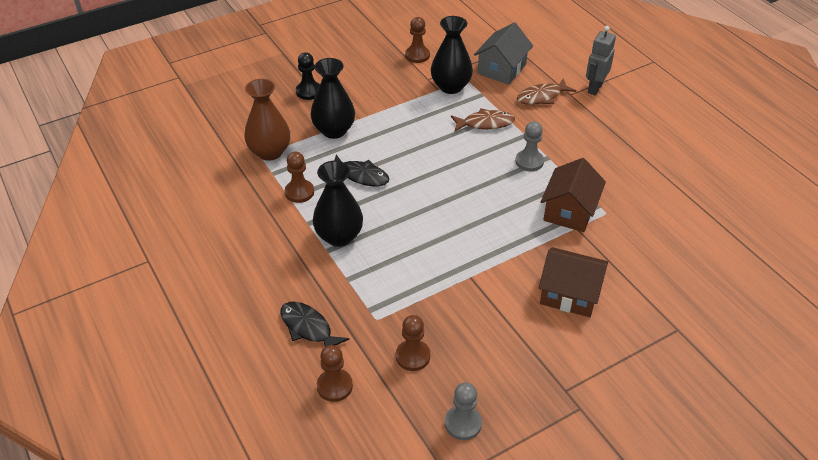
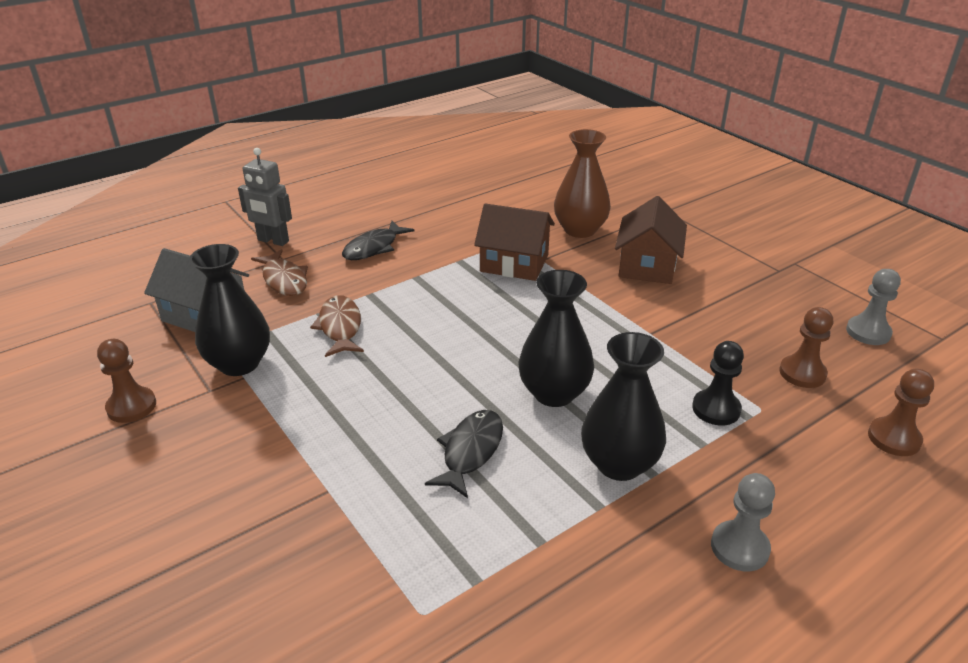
camera: 95 degrees left, 10 degrees down
brown vase [244,79,290,161] -> brown vase moved to [554,129,611,238]
black fish [280,302,349,347] -> black fish moved to [342,221,415,260]
brown pawn [285,152,314,203] -> none
black pawn [296,52,320,100] -> black pawn moved to [692,341,744,425]
black vase [311,58,355,139] -> black vase moved to [518,270,594,407]
grey pawn [515,121,544,171] -> grey pawn moved to [711,473,775,571]

